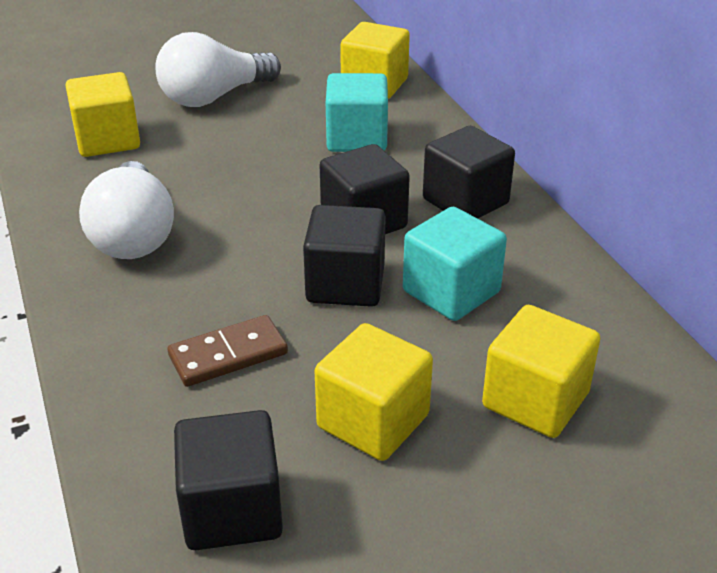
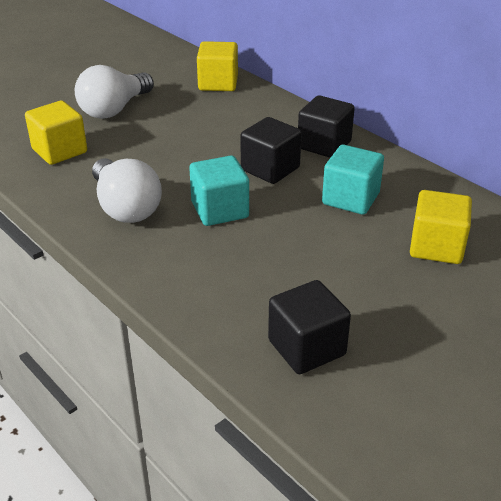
camera: 20 degrees left, 0 degrees up
brown domino [167,315,288,387] -> none
black cube [303,205,386,307] -> none
yellow cube [314,323,433,461] -> none
turquoise cube [326,73,388,152] -> turquoise cube moved to [189,156,249,226]

